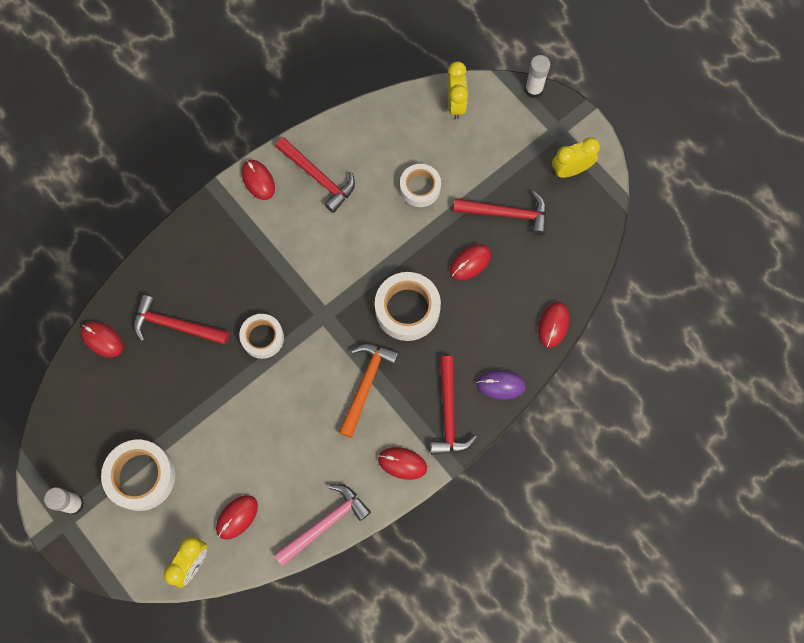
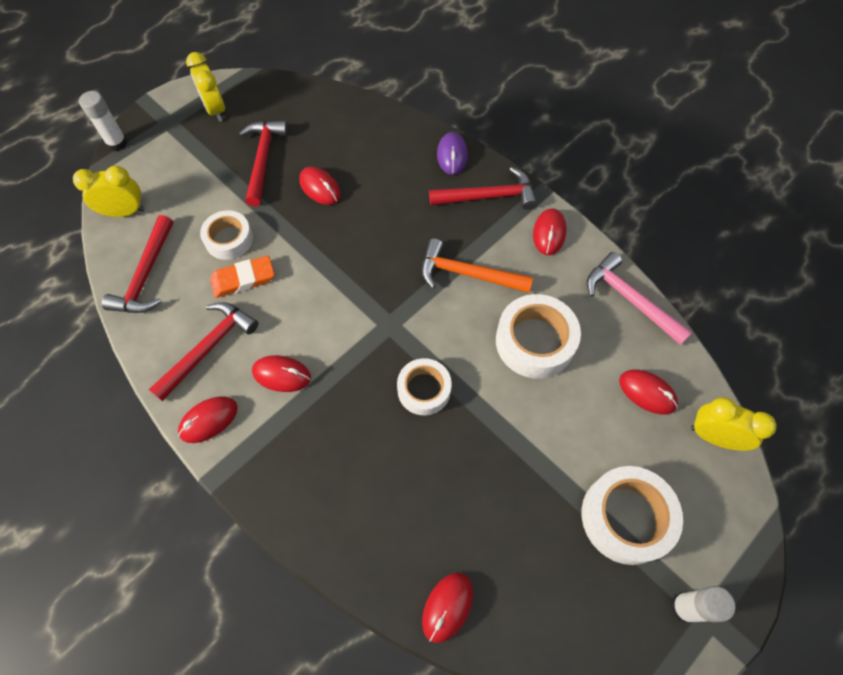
camera: 95 degrees left, 10 degrees down
red hammer [133,295,229,345] -> red hammer moved to [102,215,173,313]
white tape [375,272,441,341] -> white tape moved to [496,294,581,379]
red mouse [538,302,569,348] -> red mouse moved to [252,355,311,392]
none -> orange eraser [210,255,275,298]

